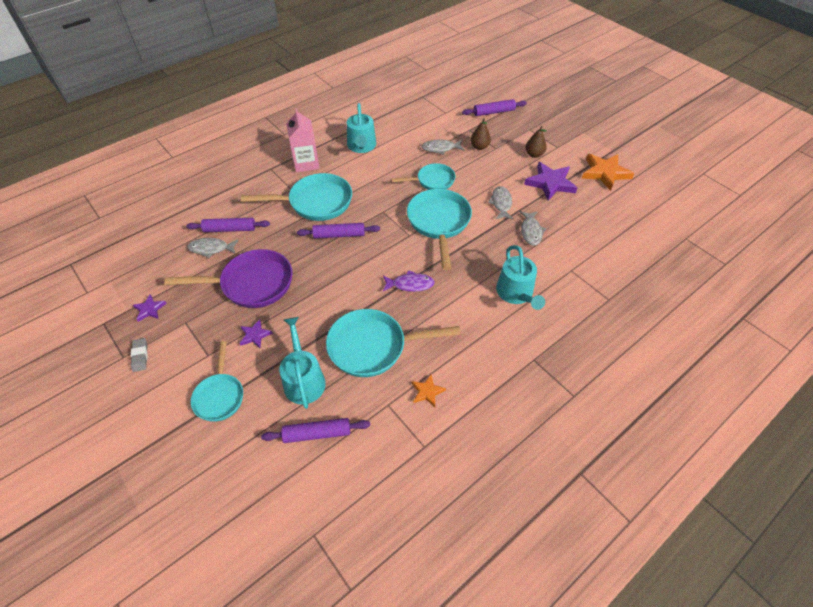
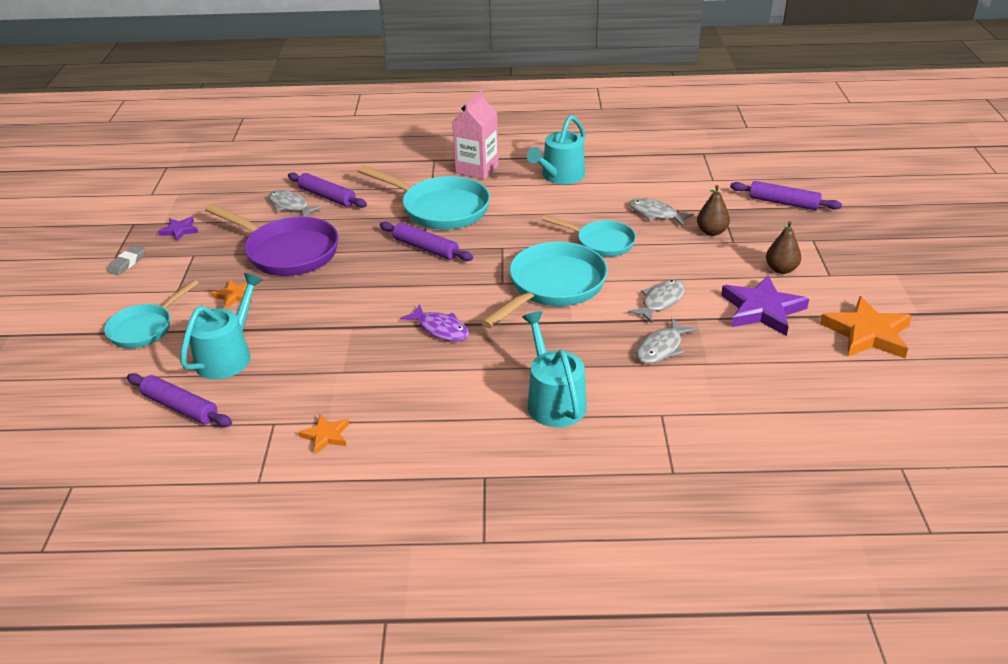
camera: 40 degrees right, 15 degrees down
purple star [240,319,273,348] -> orange star [212,280,255,309]
turquoise pan [326,309,461,377] -> none
turquoise watering can [496,245,545,310] -> turquoise watering can turned 135 degrees clockwise [522,311,587,427]

